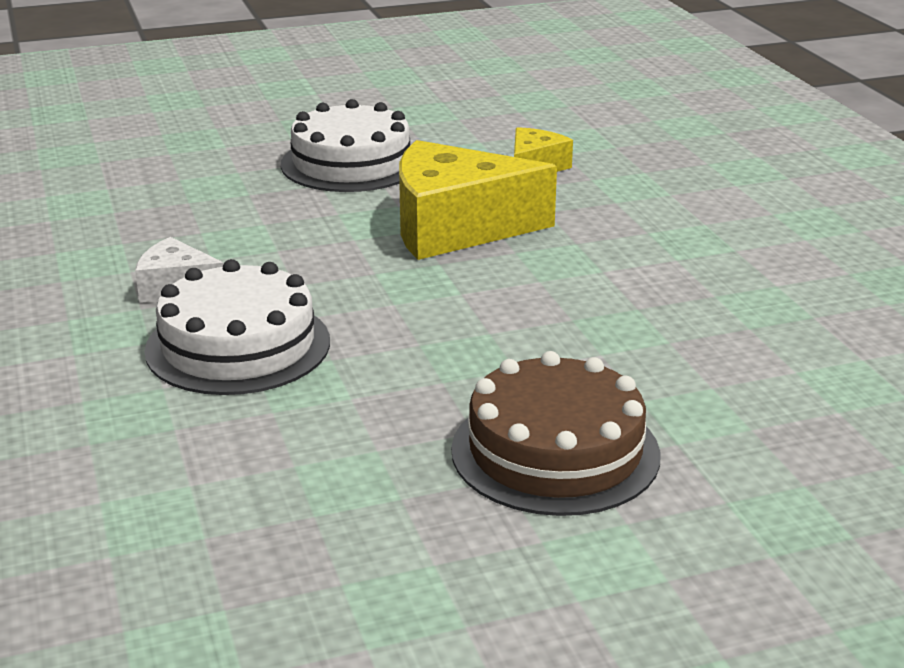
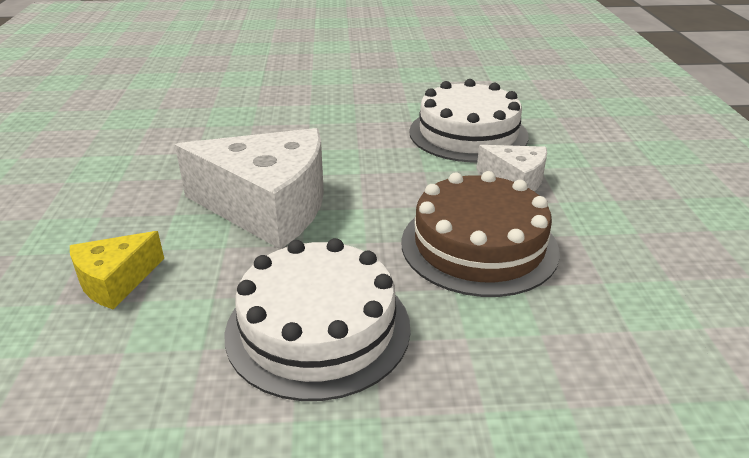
camera: 165 degrees left, 5 degrees up
yellow cheese [399,140,557,260] -> white cheese [175,128,324,249]
brown cake [451,351,660,516] -> brown cake moved to [401,171,560,297]

